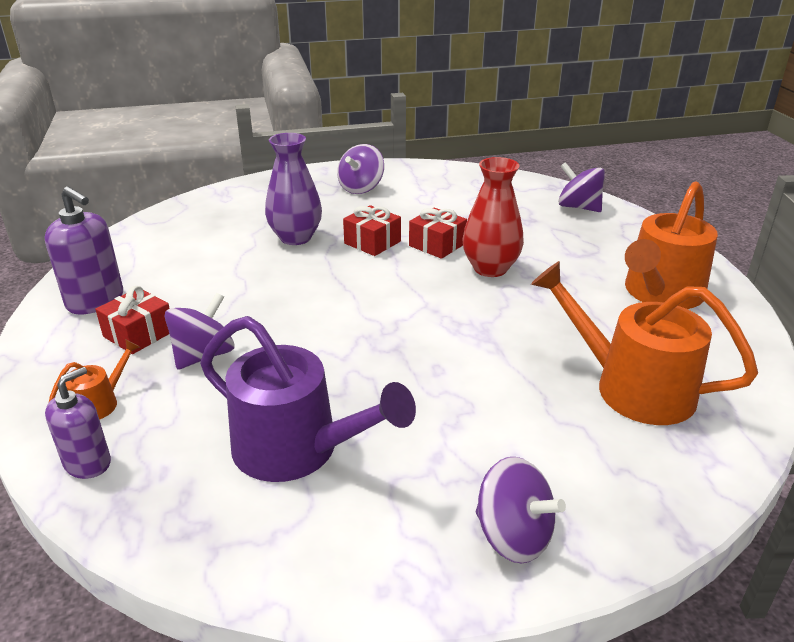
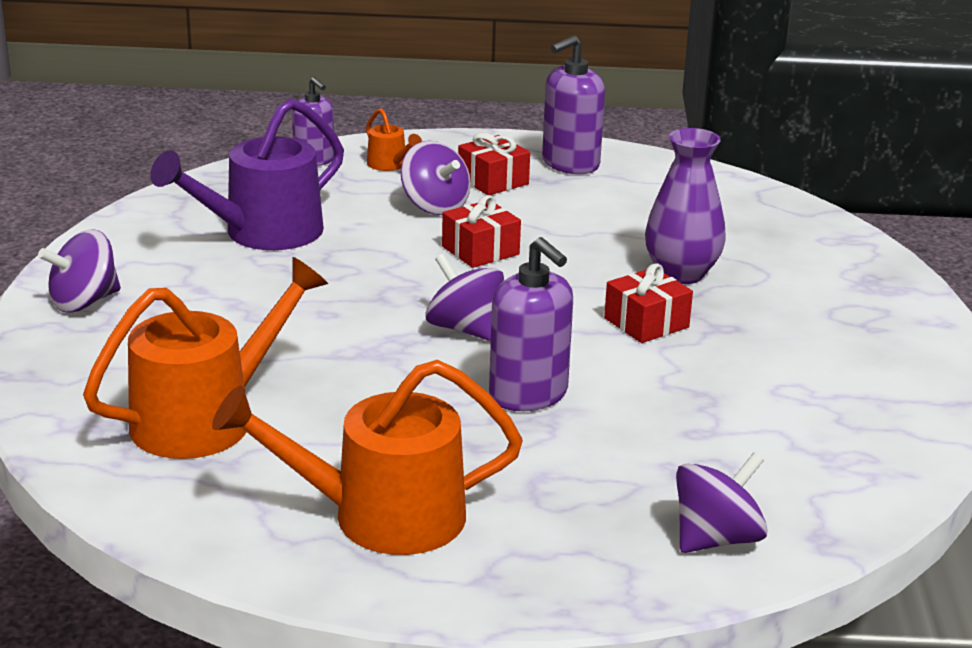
camera: 105 degrees right, 5 degrees down
purple spinning top [337,144,384,194] -> purple spinning top moved to [425,253,504,341]
red gift [409,207,467,259] -> red gift moved to [442,195,521,268]
red vase [463,157,524,277] -> purple soap dispenser [489,237,573,411]
orange watering can [625,181,718,309] -> orange watering can turned 60 degrees counterclockwise [212,360,523,555]

